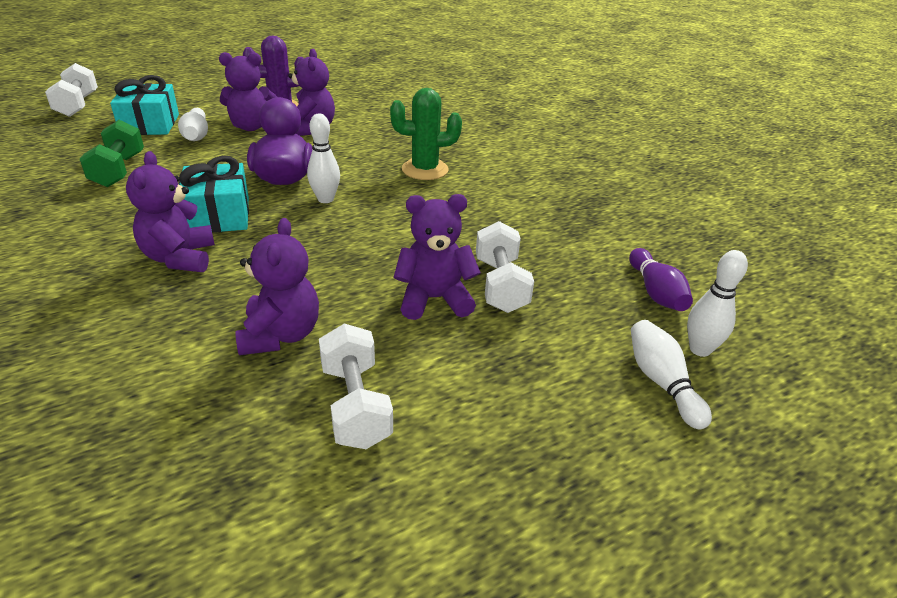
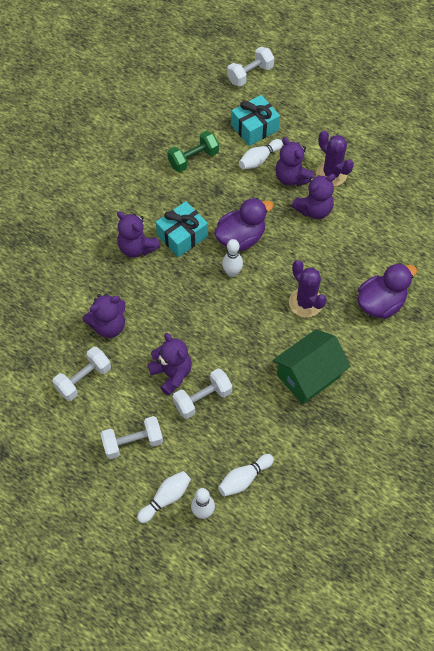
camera: 65 degrees right, 25 degrees up
purple teddy bear [126,151,215,272] -> purple teddy bear turned 105 degrees counterclockwise [117,211,160,258]
green cactus [390,88,462,180] -> purple cactus [289,260,327,317]
purple bowling pin [629,248,693,311] -> white bowling pin [218,454,274,497]
none -> white dumbbell [101,416,163,459]
none -> green house [273,329,351,405]
none -> purple duck [357,263,417,319]

